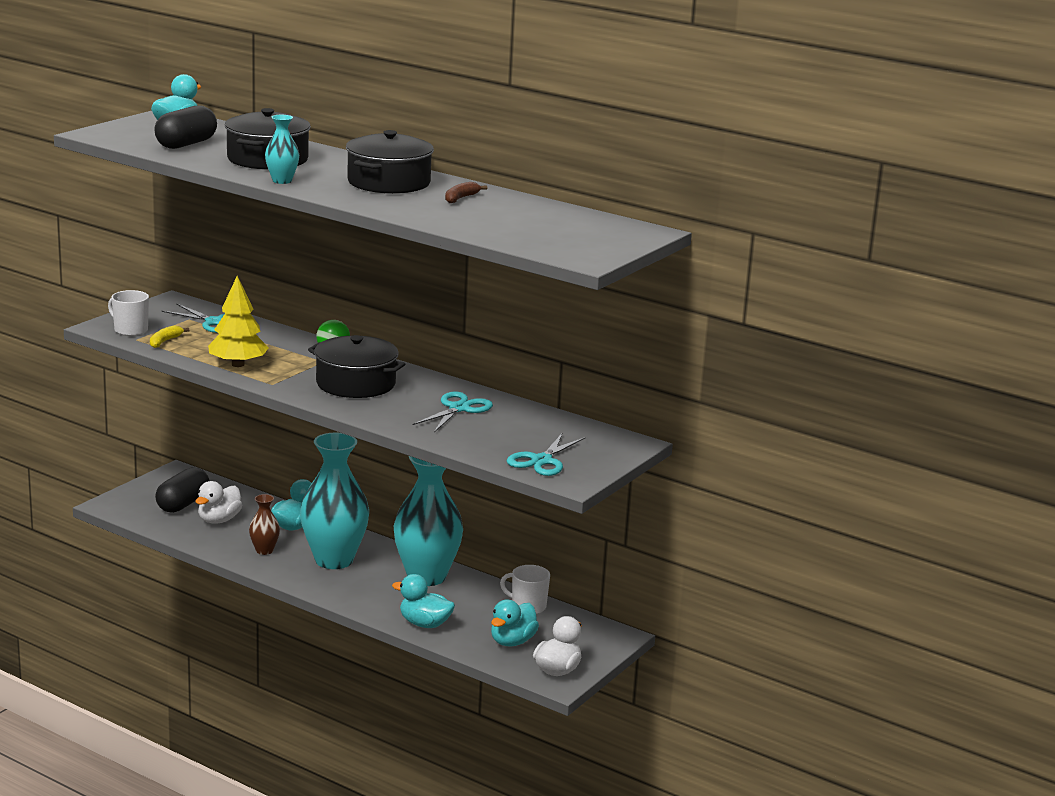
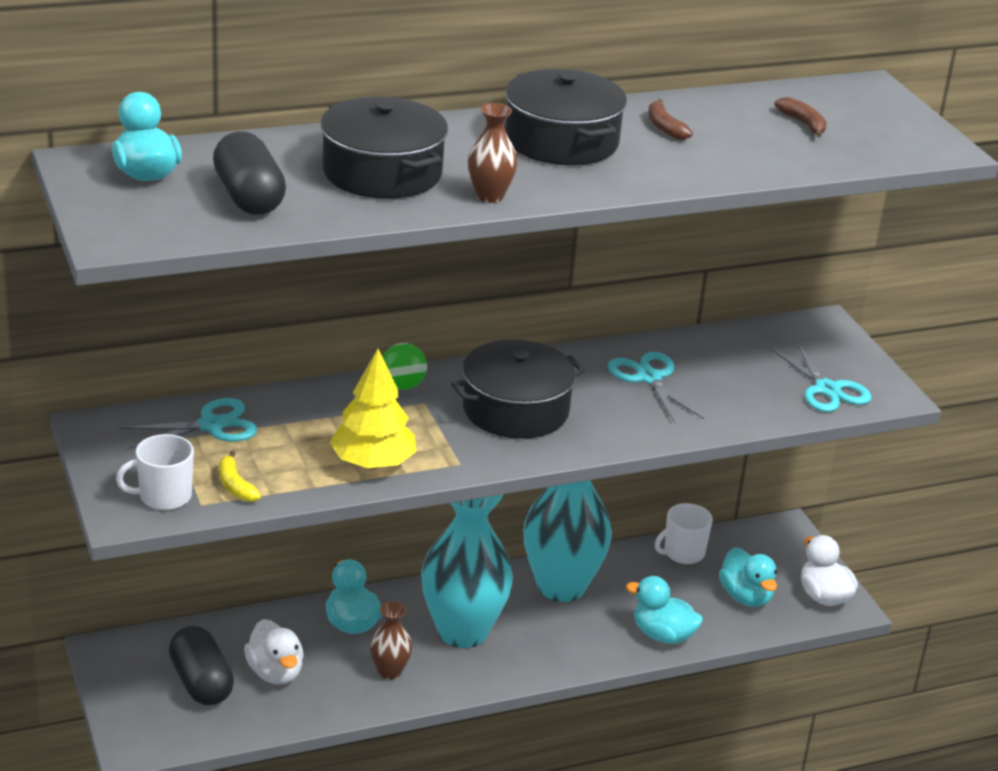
camera: 55 degrees left, 10 degrees up
turquoise vase [265,115,299,184] -> brown vase [468,103,518,203]
turquoise duck [392,574,455,628] -> turquoise duck turned 60 degrees clockwise [626,576,703,644]
none -> brown banana [774,97,827,137]

